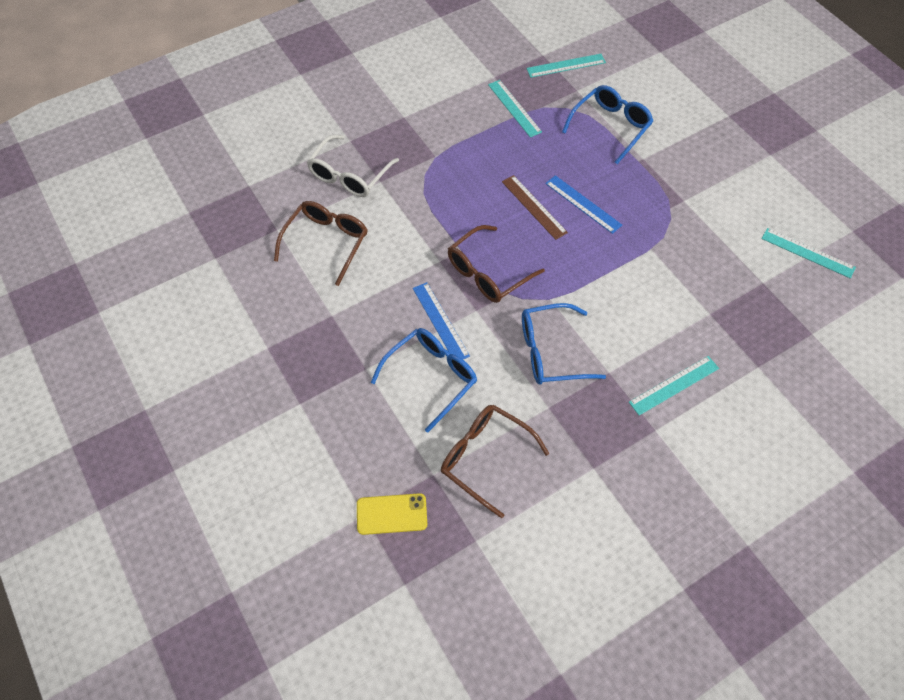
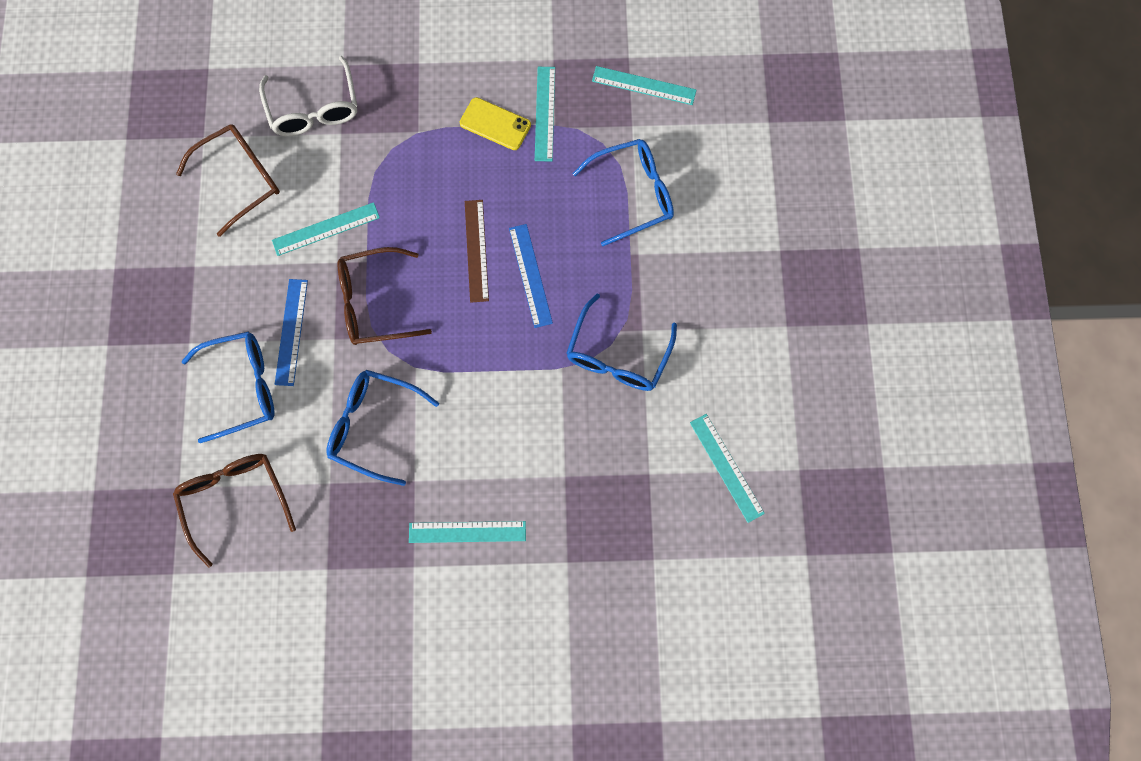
camera: 30 degrees right, 15 degrees up
white glasses [307,135,399,197] -> white glasses turned 75 degrees counterclockwise [259,56,357,136]
yellow phone [357,493,427,535] -> yellow phone moved to [460,97,531,150]
none -> turquoise ruler [272,202,380,256]
none -> blue glasses [566,293,677,391]

